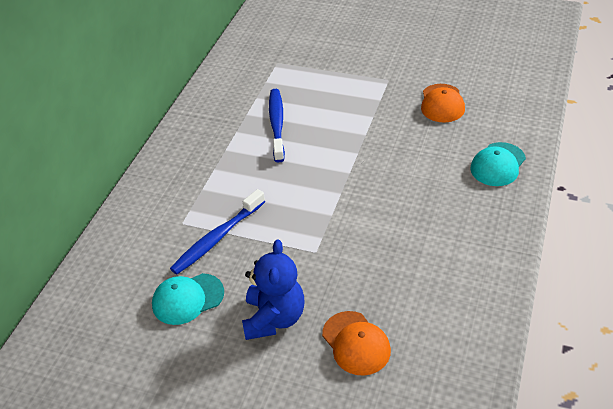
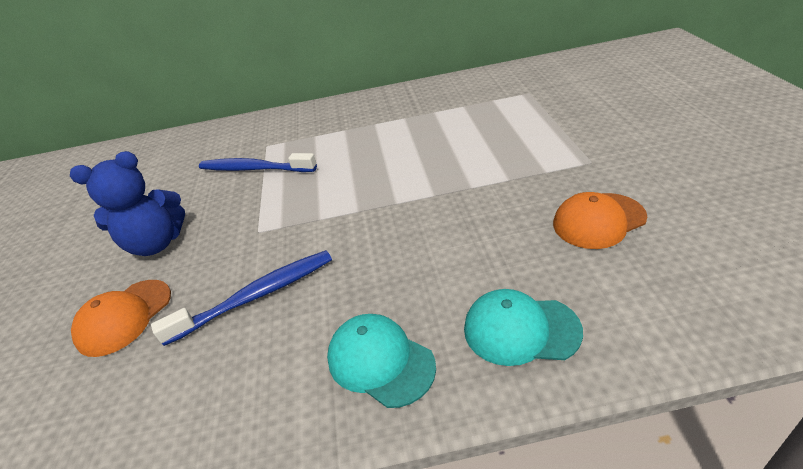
camera: 65 degrees right, 5 degrees down
turquoise cap [152,273,224,325] -> turquoise cap moved to [327,314,436,408]
blue toothbrush [269,89,285,162] -> blue toothbrush moved to [151,250,332,346]

